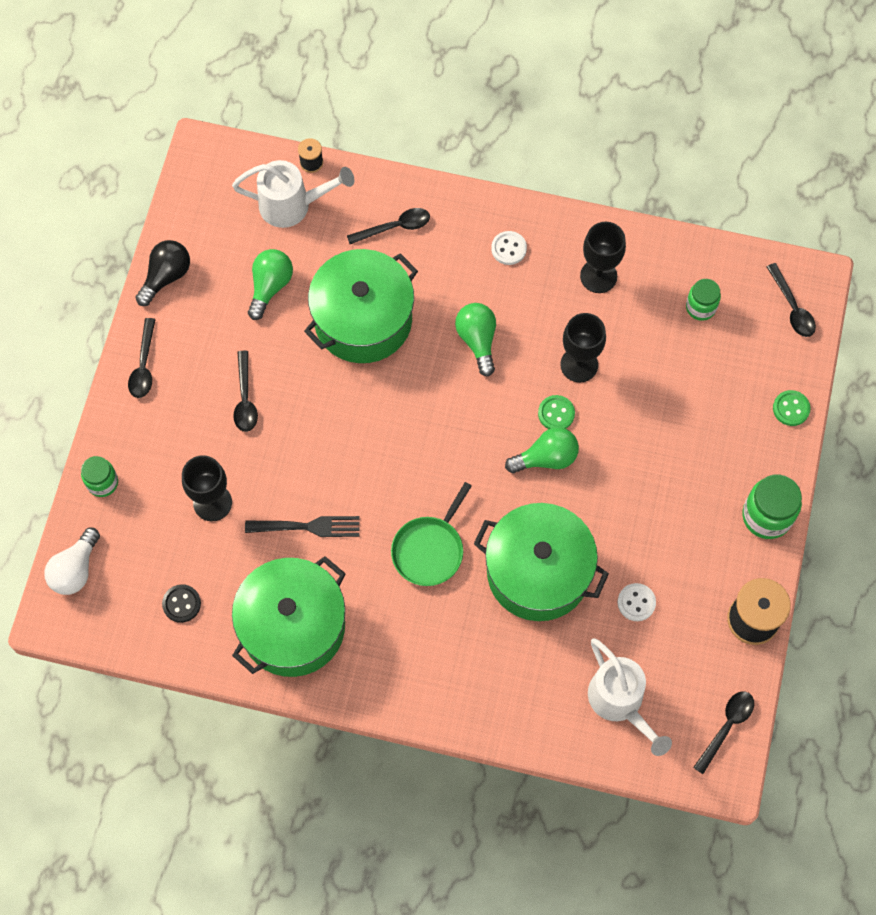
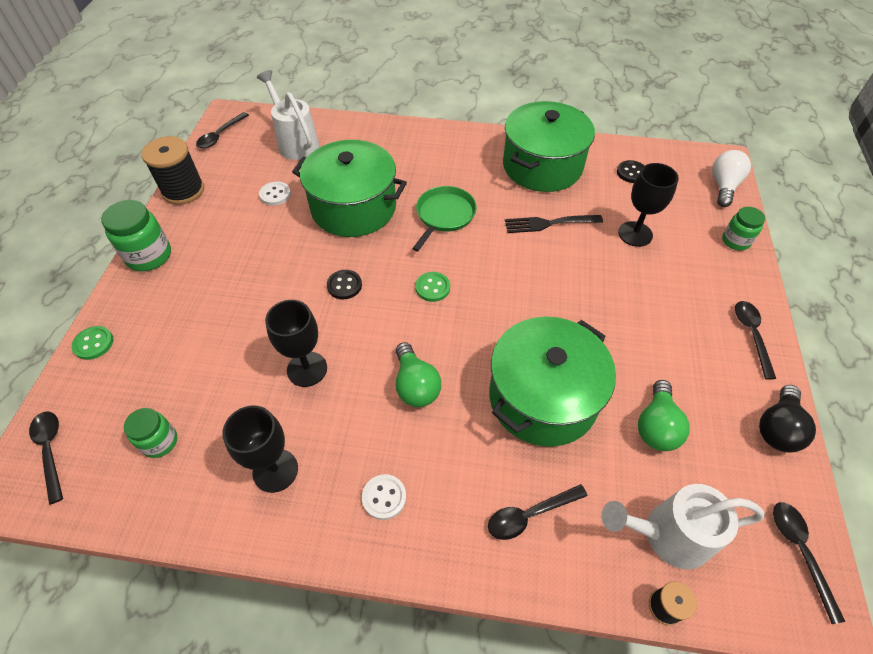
camera: 175 degrees right, 15 degrees down
black spoon [233,351,258,432] -> black spoon moved to [773,502,845,624]
green light bulb [505,427,579,473] -> black button [327,270,362,299]
green button [538,395,575,429] -> green button moved to [415,272,450,302]

